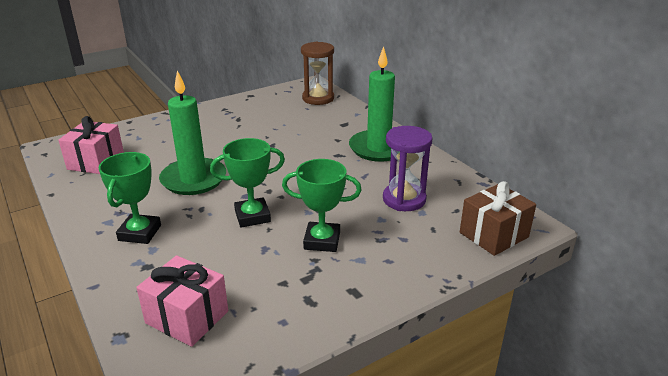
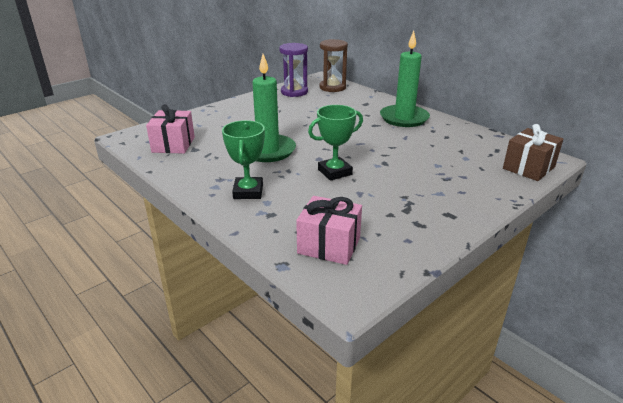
camera: 10 degrees left, 0 degrees up
green trophy [282,159,362,252] -> none
purple hourglass [383,126,433,211] -> purple hourglass moved to [279,43,308,97]

